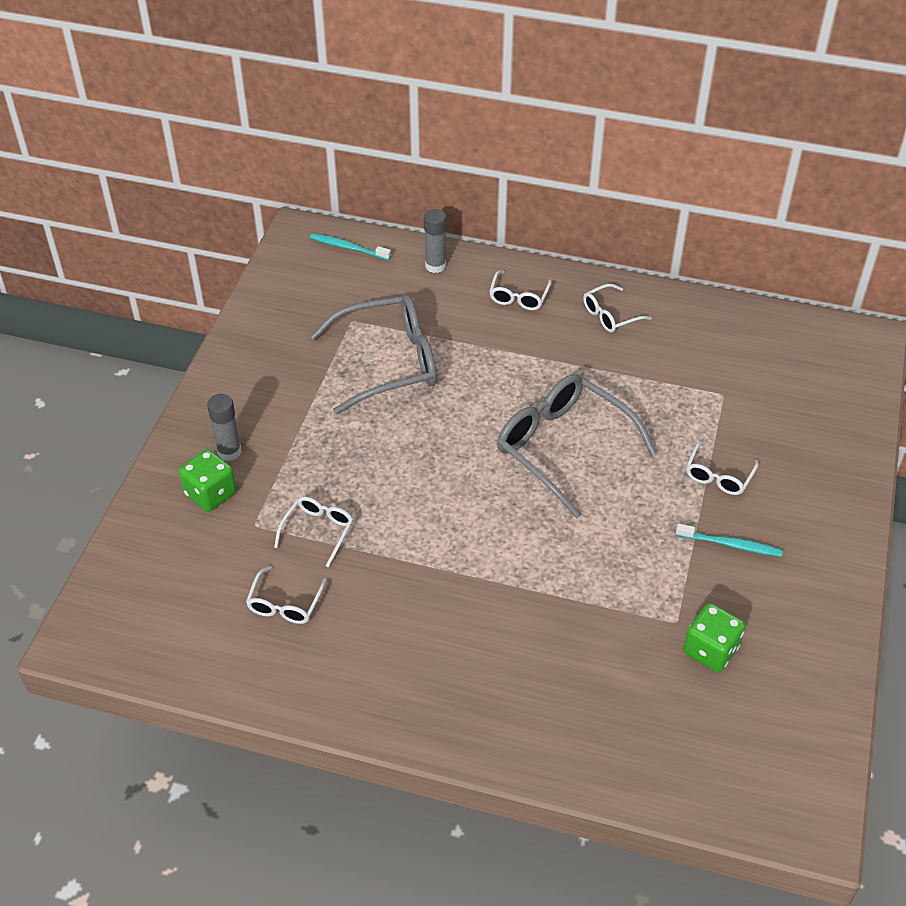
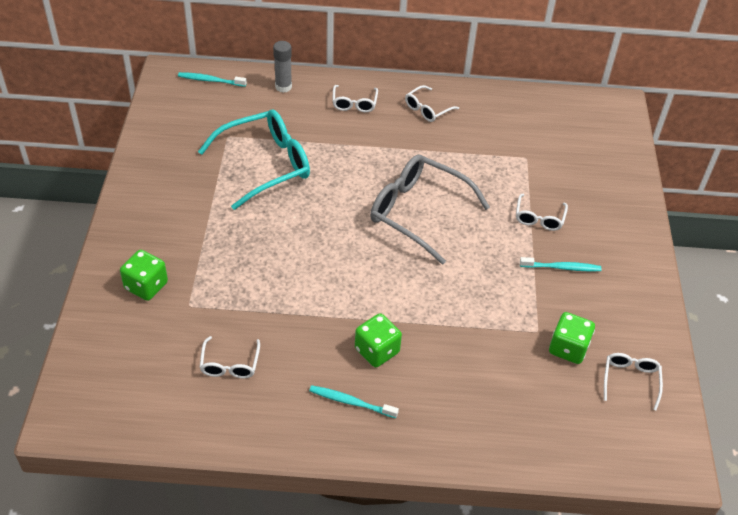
camera: 15 degrees left, 0 degrees up
grey glue stick [207,394,241,461] -> none
white glasses [274,497,353,568] -> white glasses moved to [604,353,663,410]
grey glasses [311,295,437,414] -> turquoise glasses [198,109,310,210]
none -> turquoise toothbrush [309,385,399,418]
none -> green dice [355,313,402,367]

